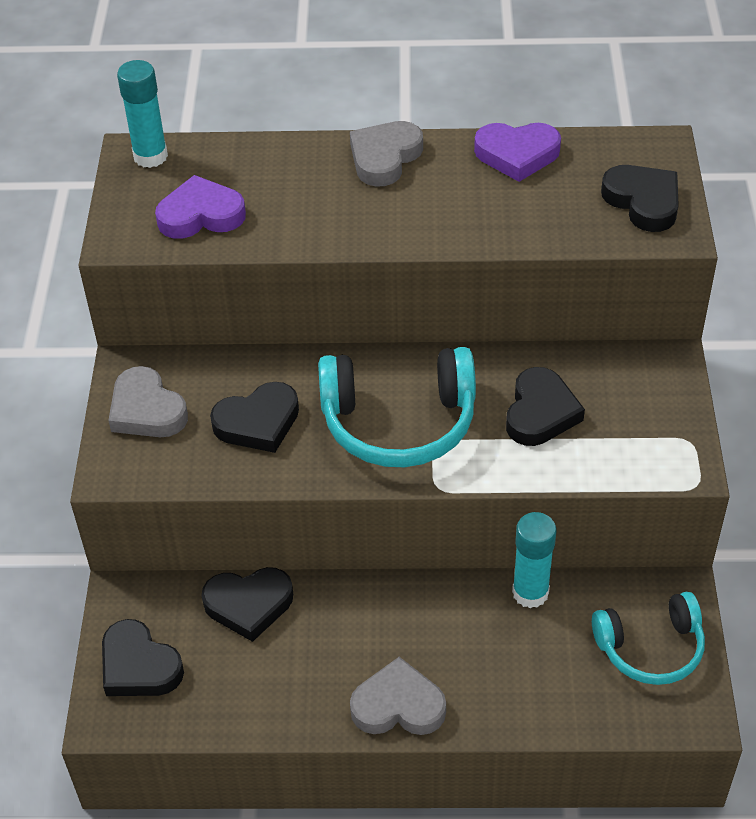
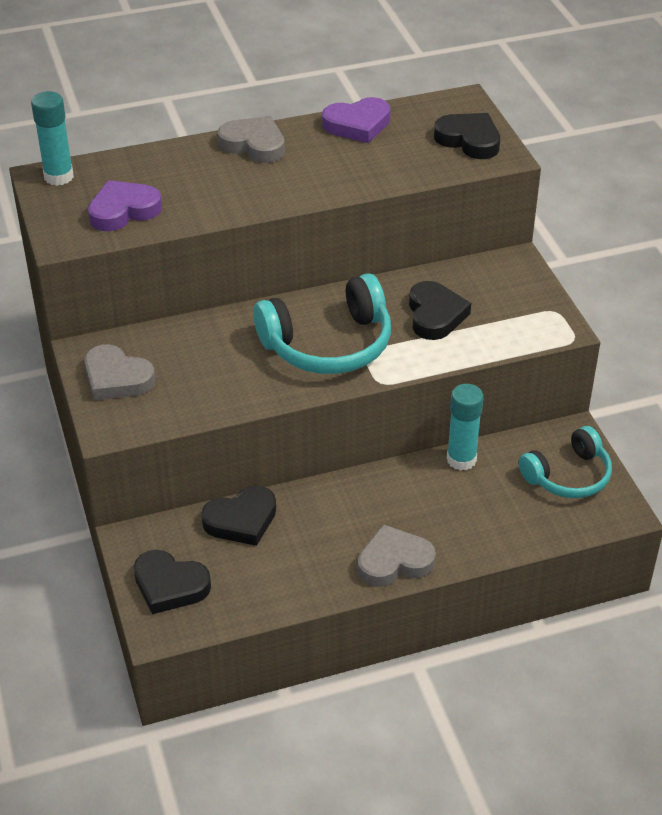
camera: 20 degrees left, 5 degrees down
black heart [210,382,299,453] -> none
grey heart [350,121,423,187] -> grey heart turned 105 degrees clockwise [218,116,285,163]

